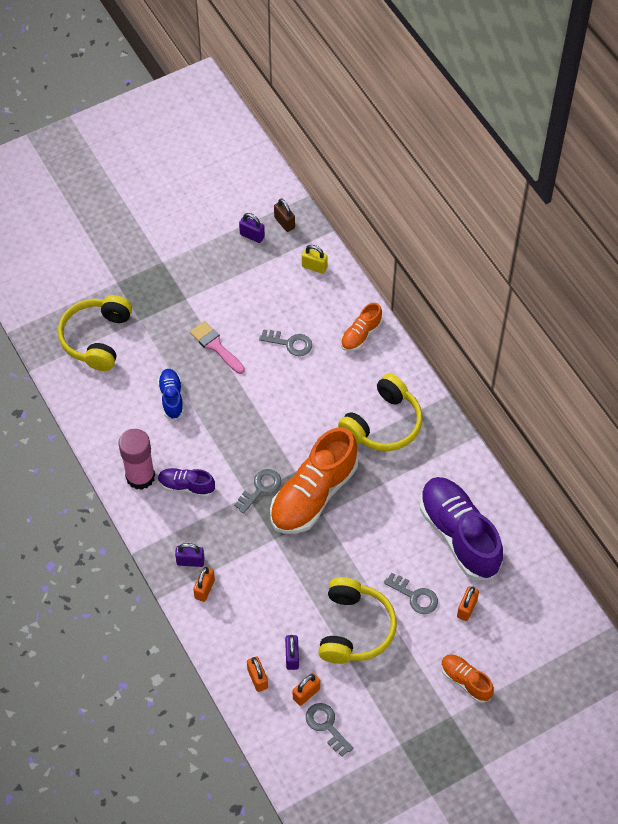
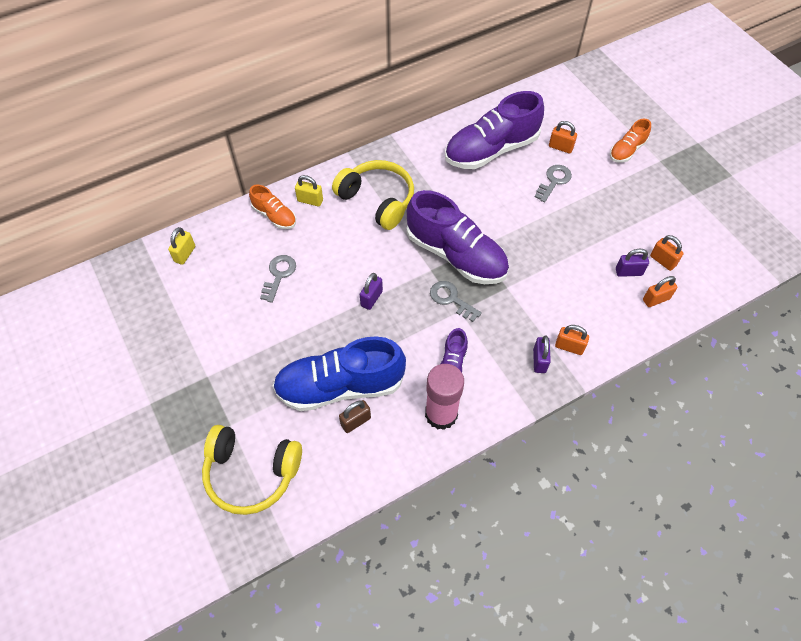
camera: 90 degrees left, 0 degrees up
blue shoe [158,369,184,420] -> blue shoe [273,336,406,411], size x2.01
pink brush [190,321,245,374] -> none
purple padlock [239,213,265,243] -> purple padlock moved to [360,273,383,310]
orange shoe [270,427,358,534] -> purple shoe [407,190,509,284]
brown padlock [274,199,295,232] -> brown padlock moved to [339,400,371,433]
grey key [306,703,353,756] -> none
yellow headphones [318,577,397,664] -> none
none -> yellow padlock [295,175,323,207]

